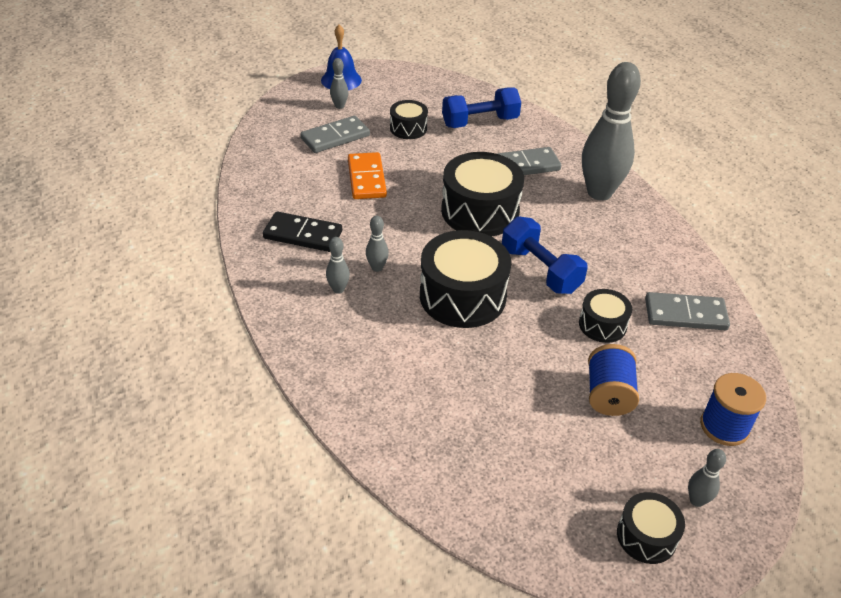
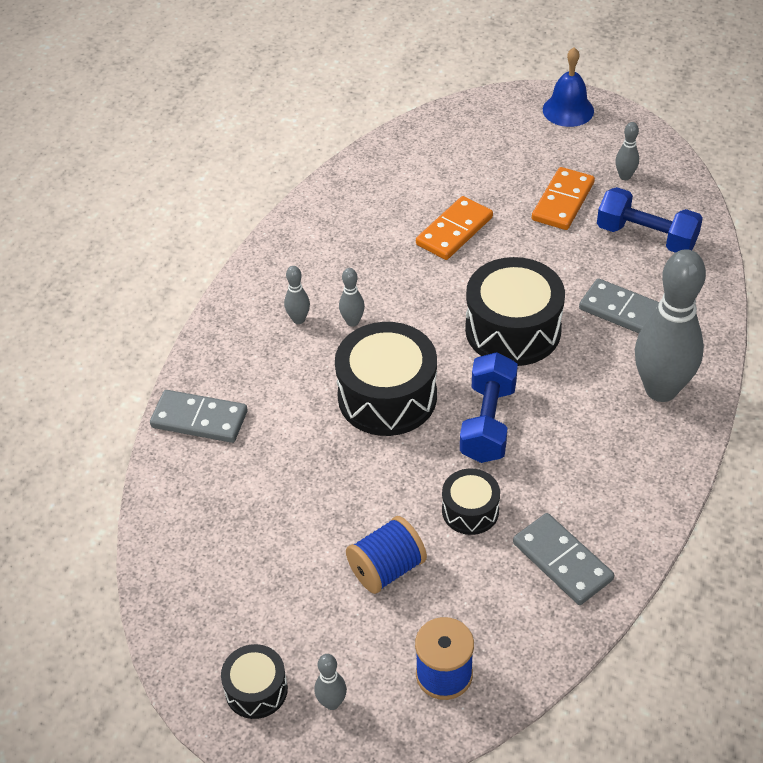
camera: 50 degrees right, 5 degrees up
black domino [263,211,342,252] -> none
grey domino [300,116,370,153] -> grey domino moved to [150,390,248,443]
grey bowling pin [330,58,348,109] -> grey bowling pin moved to [615,122,639,180]
black drum [390,100,428,139] -> orange domino [532,167,595,230]

